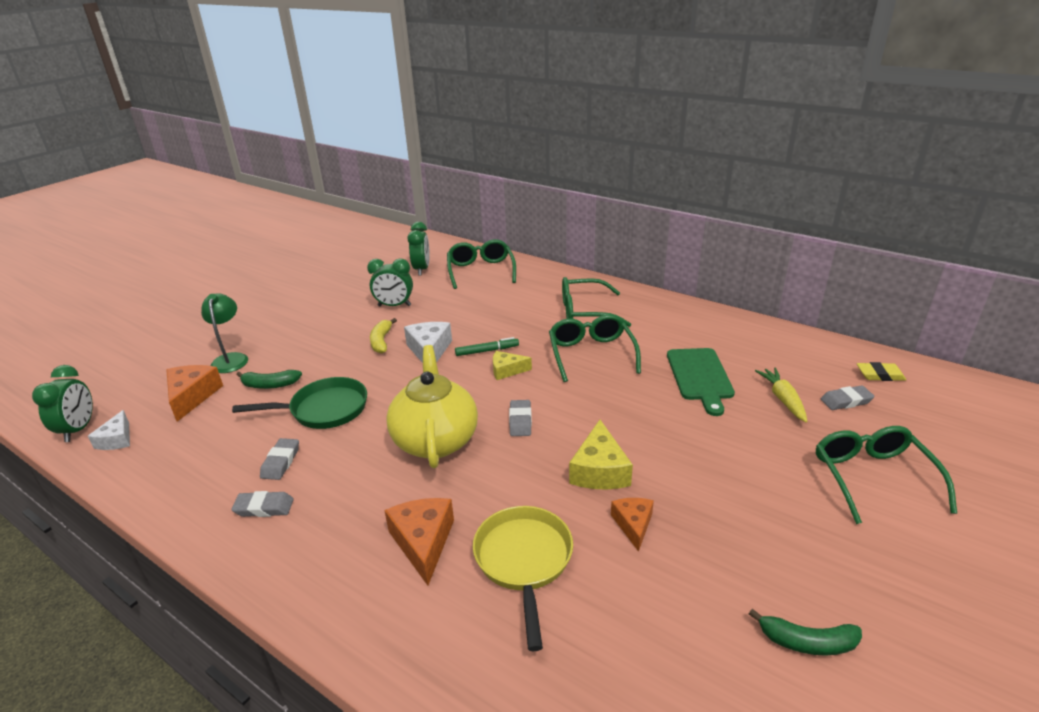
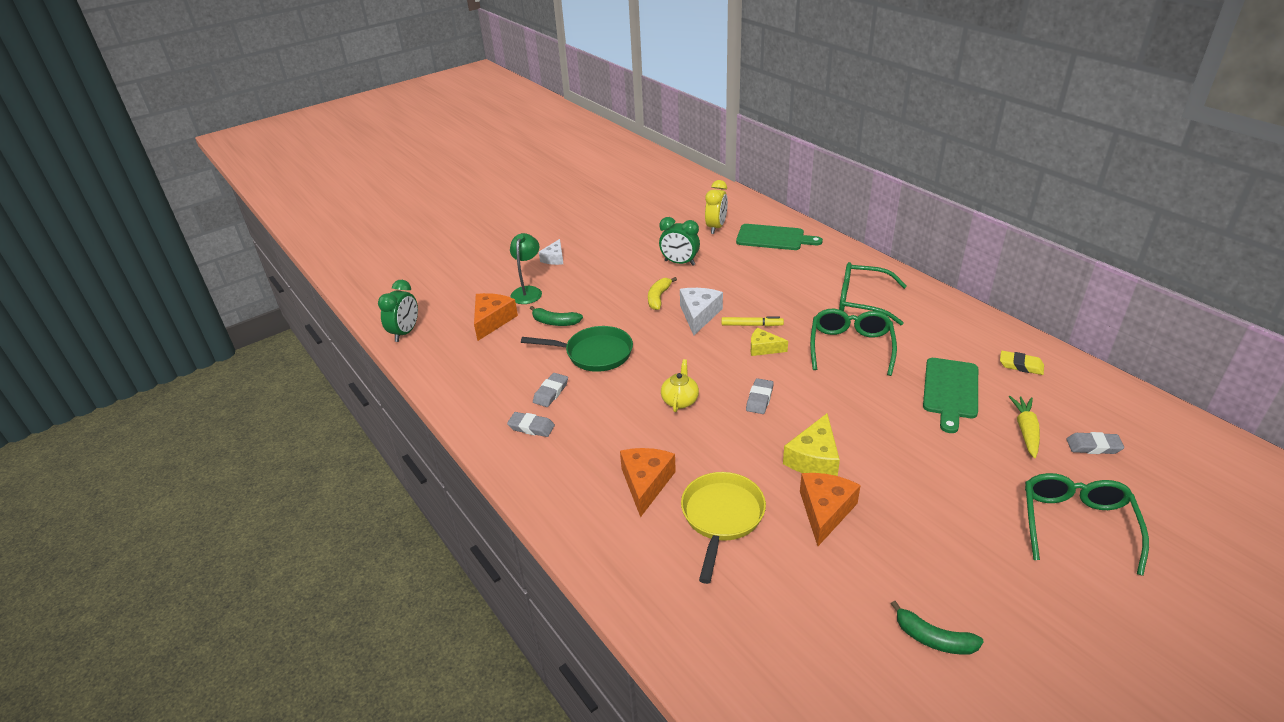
camera: 20 degrees right, 5 degrees up
white cheese [88,410,130,450] -> white cheese moved to [539,239,563,265]
yellow teapot [386,345,478,468] -> yellow teapot [661,359,699,412], size x0.48
green clock [407,222,430,276] -> yellow clock [705,180,728,234]
green glasses [447,239,516,289] -> green cutting board [736,224,823,250]
green marker [455,337,519,356] -> yellow marker [721,316,784,326]
orange cheese [611,498,654,552] -> orange cheese [800,473,861,546], size x1.56
yellow eraser [857,362,906,381] -> yellow eraser moved to [1000,351,1044,375]

